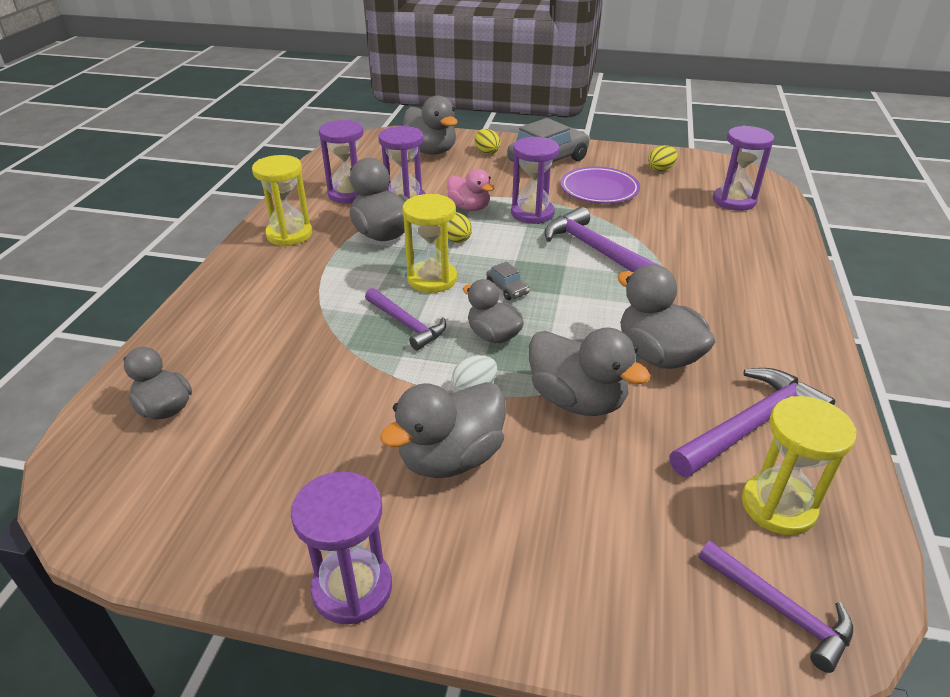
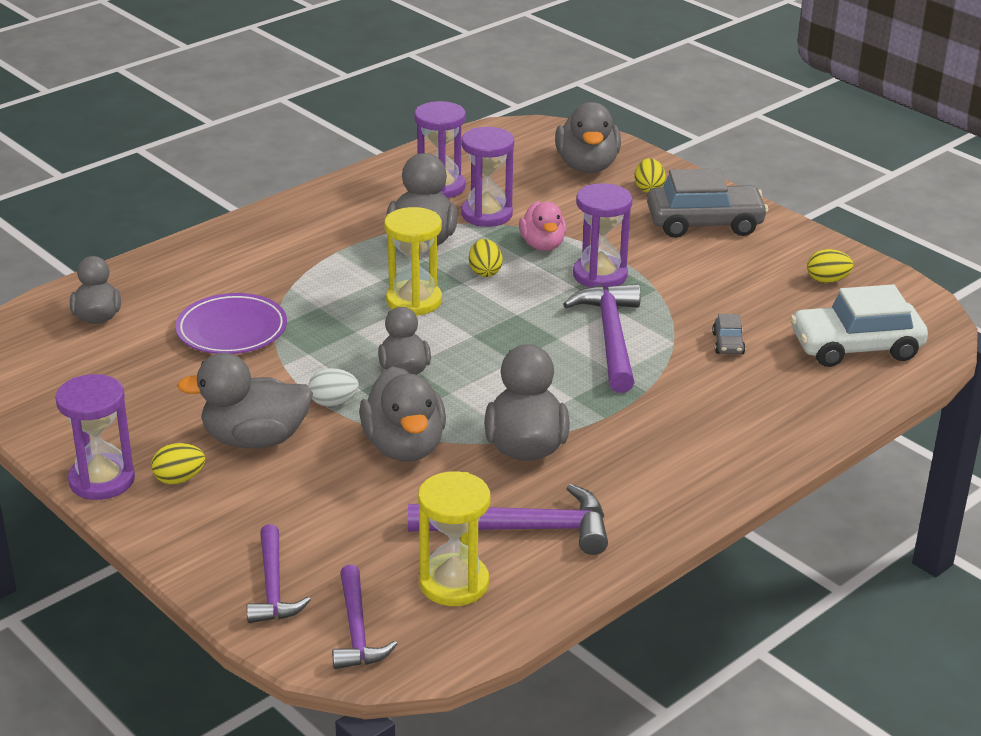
camera: 35 degrees right, 5 degrees down
yellow hourglass [252,155,312,246] -> none
purple hammer [365,288,446,350] -> purple hammer moved to [247,524,311,623]
grey car [486,261,530,300] -> grey car moved to [712,314,746,354]
purple plate [560,167,640,203] -> purple plate moved to [175,293,287,354]
purple hourglass [713,126,774,211] -> white car [790,284,928,367]
none -> yellow egg [151,443,205,484]

